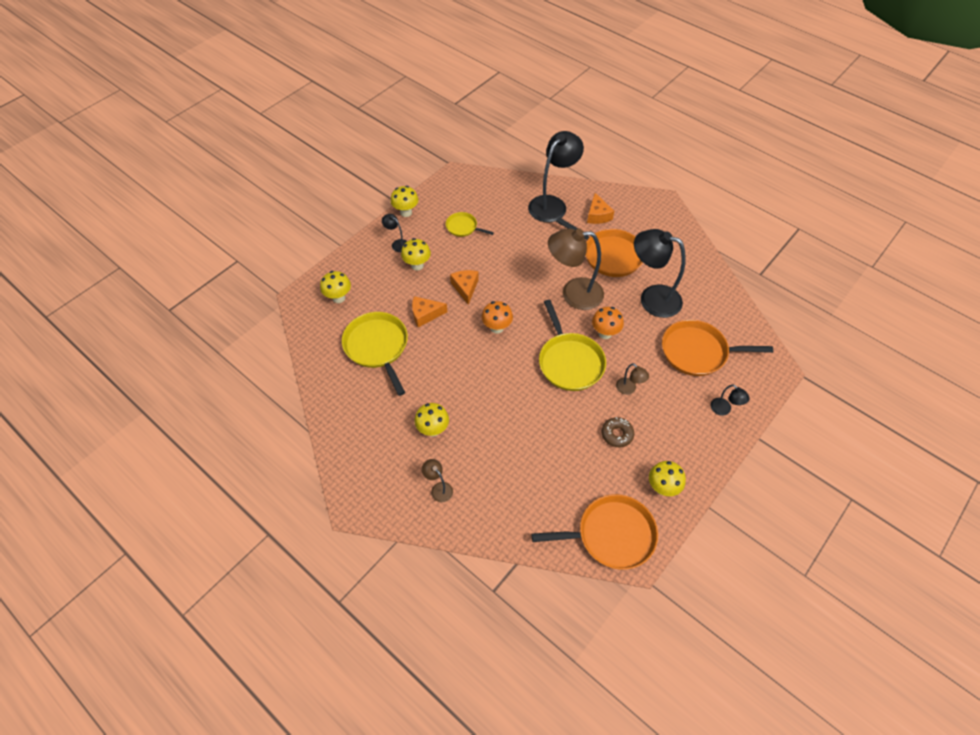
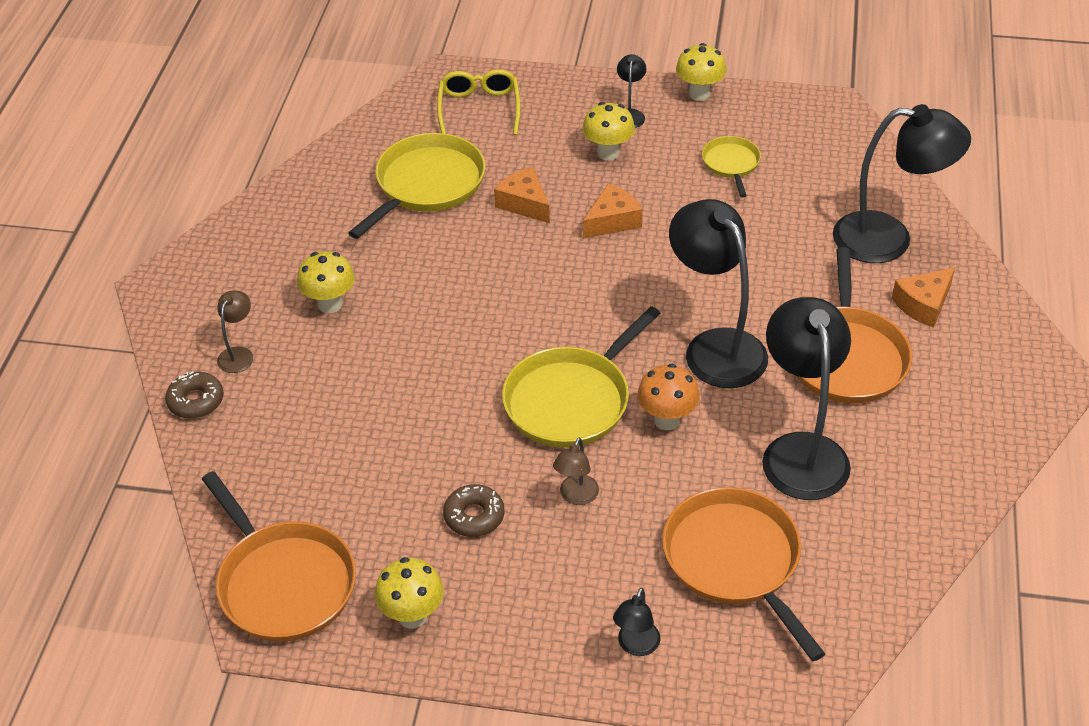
camera: 60 degrees right, 10 degrees down
yellow mushroom [320,271,351,303] -> yellow glasses [437,69,521,135]
orange mushroom [482,301,513,334] -> none
brown lamp [548,228,604,310] -> black lamp [669,199,768,388]
none -> brown donut [165,371,224,419]

